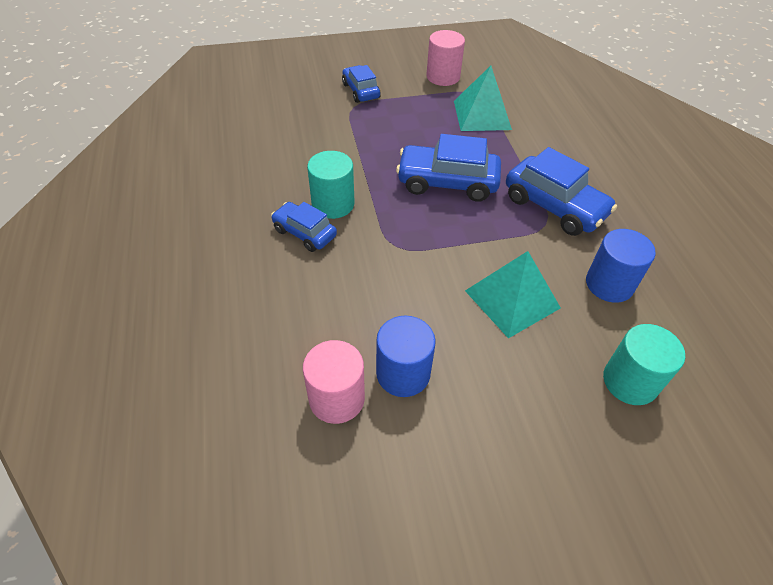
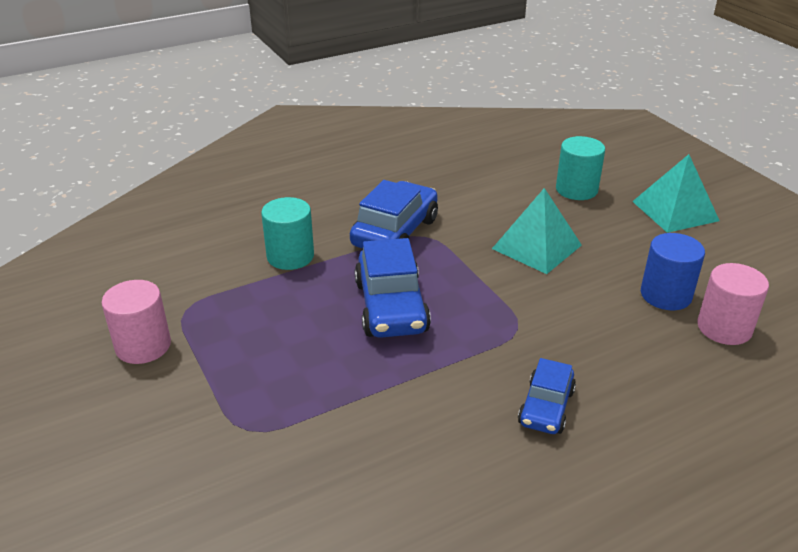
camera: 105 degrees left, 15 degrees down
turquoise cylinder [307,151,355,219] -> turquoise cylinder moved to [261,197,314,270]
blue car [342,65,381,103] -> none
turquoise pyramid [454,66,512,131] -> turquoise pyramid moved to [632,154,720,233]
blue cylinder [586,229,656,303] -> none

